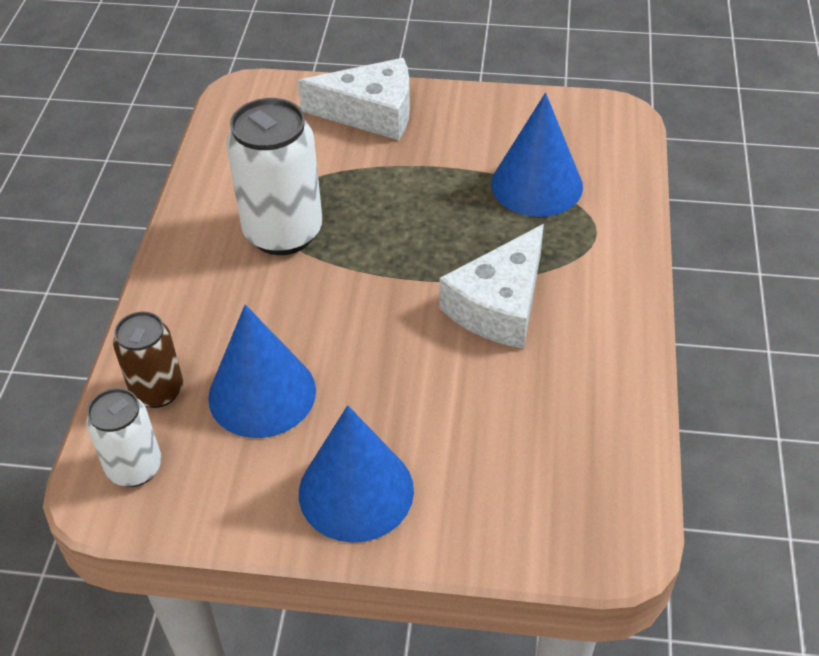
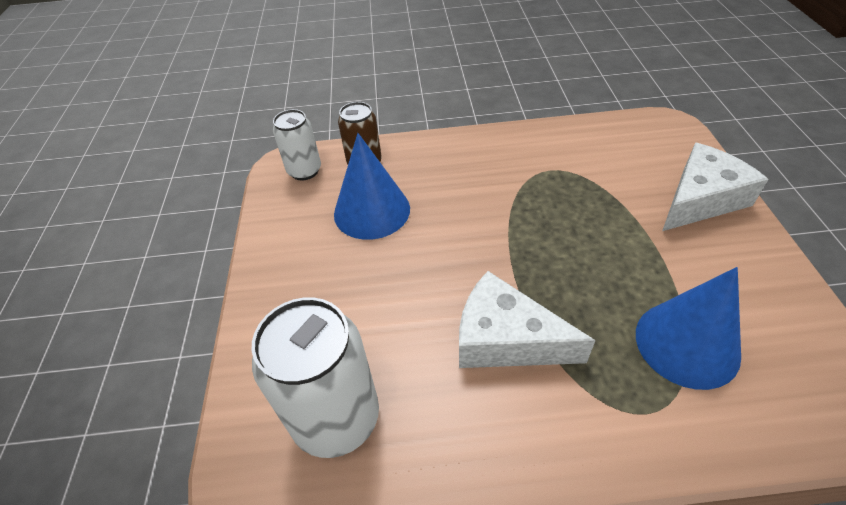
camera: 80 degrees right, 0 degrees up
white can [226,98,322,255] -> white can moved to [252,297,379,458]
white cheese [298,58,410,140] -> white cheese turned 120 degrees counterclockwise [662,143,769,231]
blue cone [299,405,414,543] -> none

